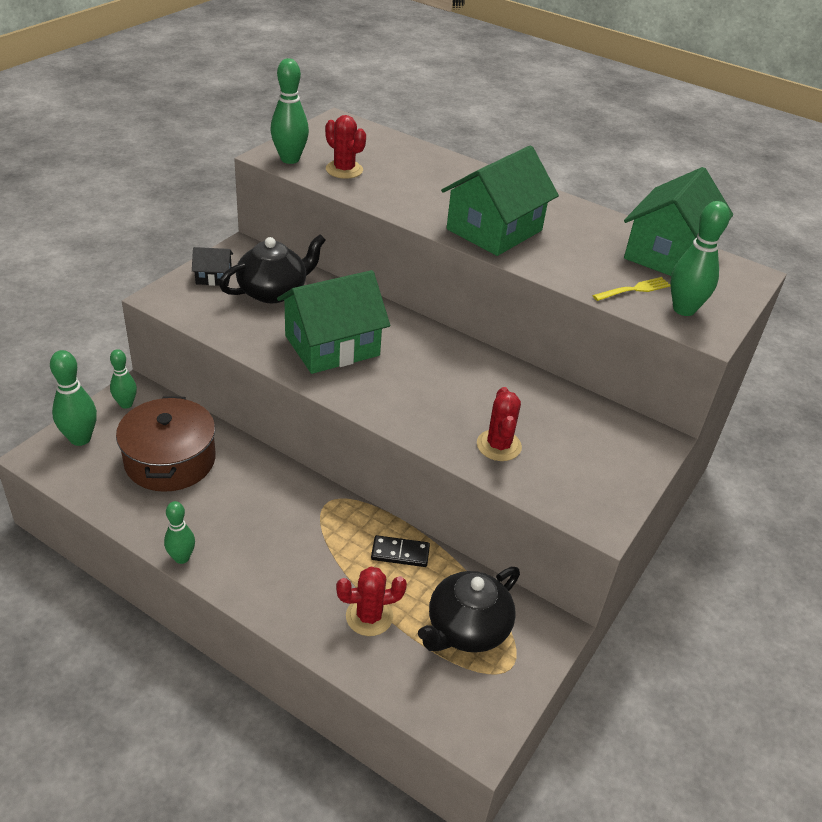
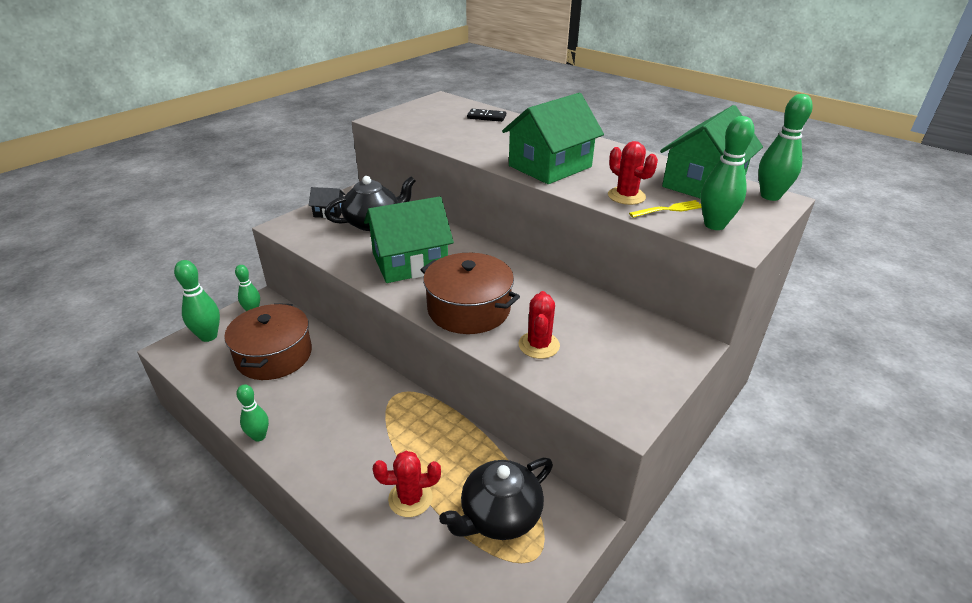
camera: 10 degrees right, 5 degrees down
green bowling pin [271,58,309,164] -> green bowling pin moved to [758,94,813,201]
red cactus [325,115,366,179] -> red cactus moved to [608,141,658,205]
black domino [371,535,430,567] -> black domino moved to [467,109,506,122]
none -> brown pot [421,253,520,334]

